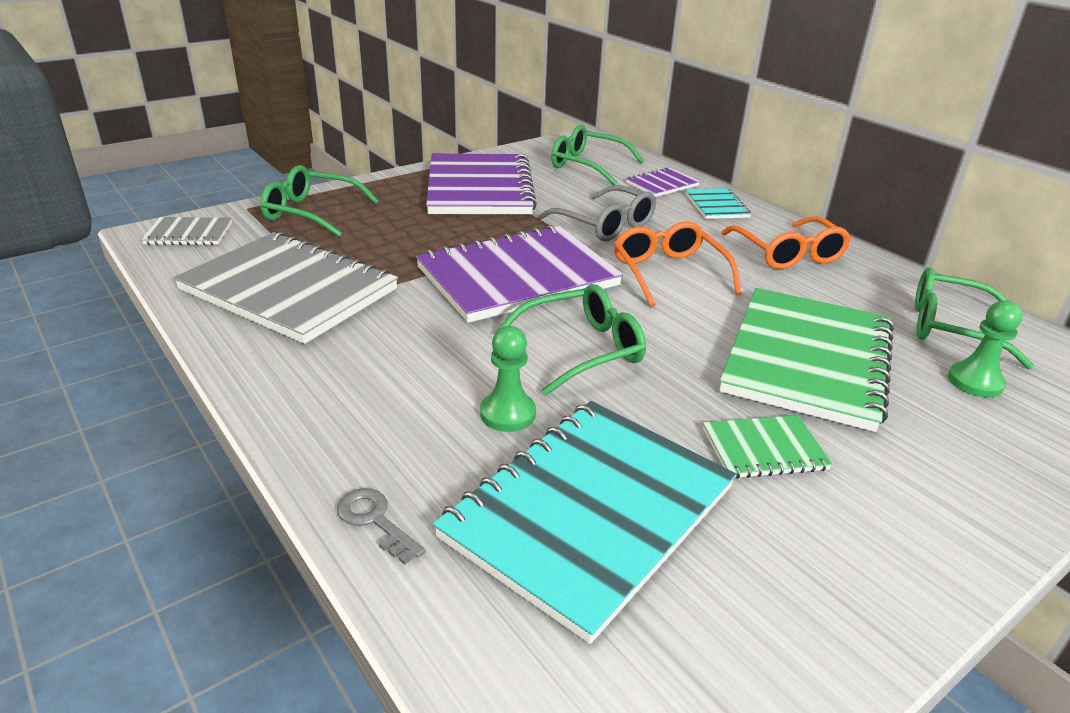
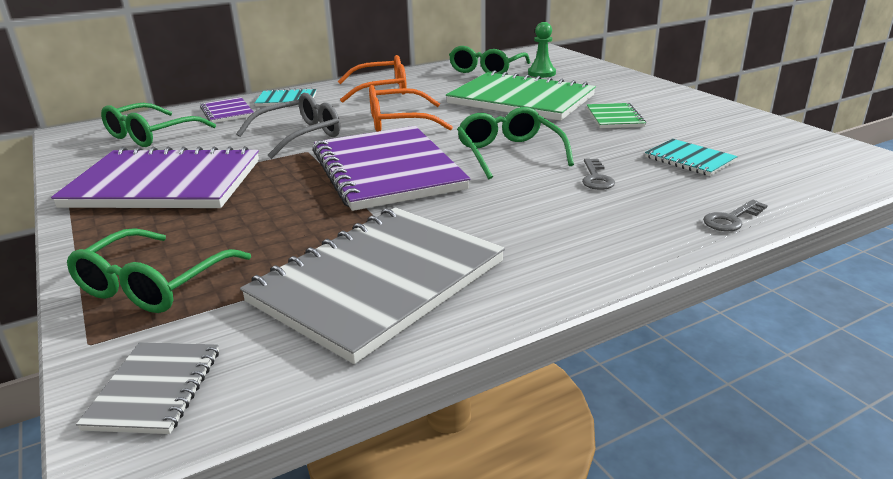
camera: 80 degrees left, 5 degrees down
turquoise notebook [433,401,736,644] -> turquoise notebook [645,139,738,176], size x0.46
green pawn [480,326,536,432] -> grey key [582,159,615,190]

